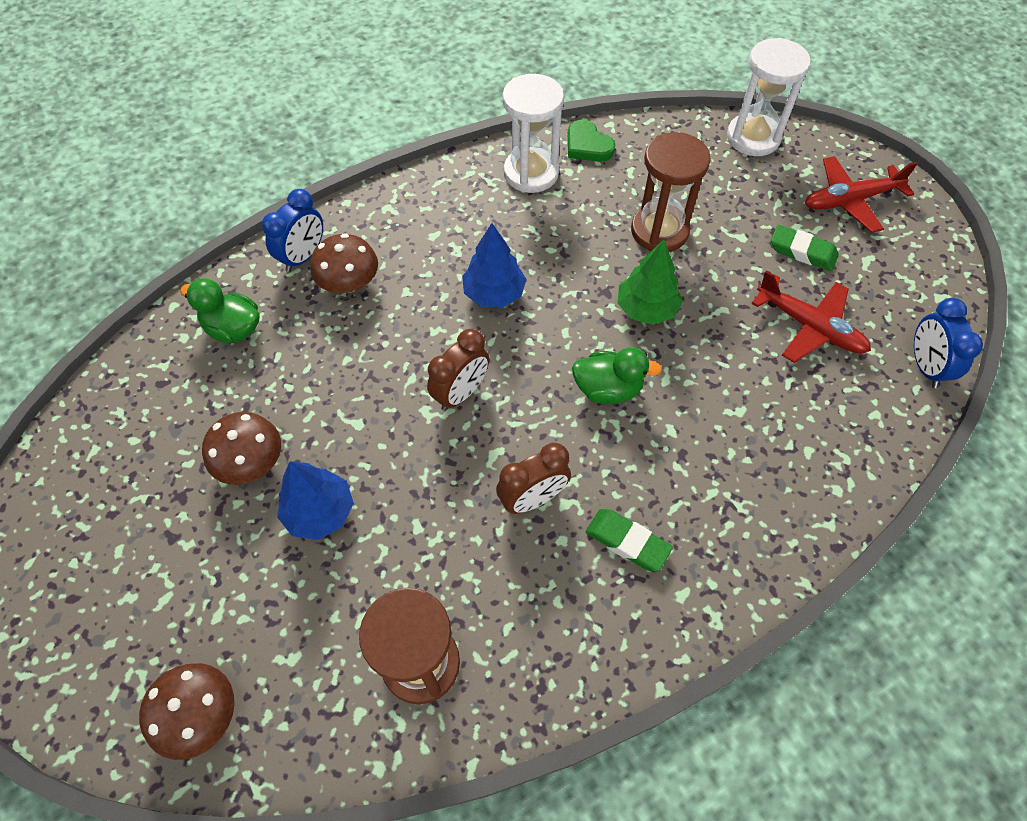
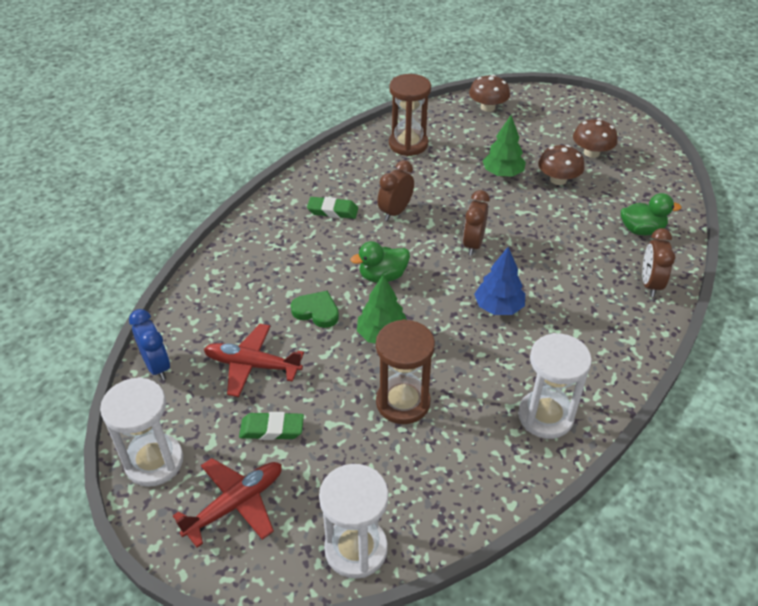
camera: 155 degrees right, 15 degrees down
blue clock [262,189,323,272] -> brown clock [642,228,675,297]
blue tree [277,461,354,540] -> green tree [483,115,526,177]
brown mushroom [310,233,378,293] -> brown mushroom moved to [573,118,618,158]
green heart [568,120,615,162] -> green heart moved to [291,291,339,328]
none -> white hourglass [100,377,183,487]

